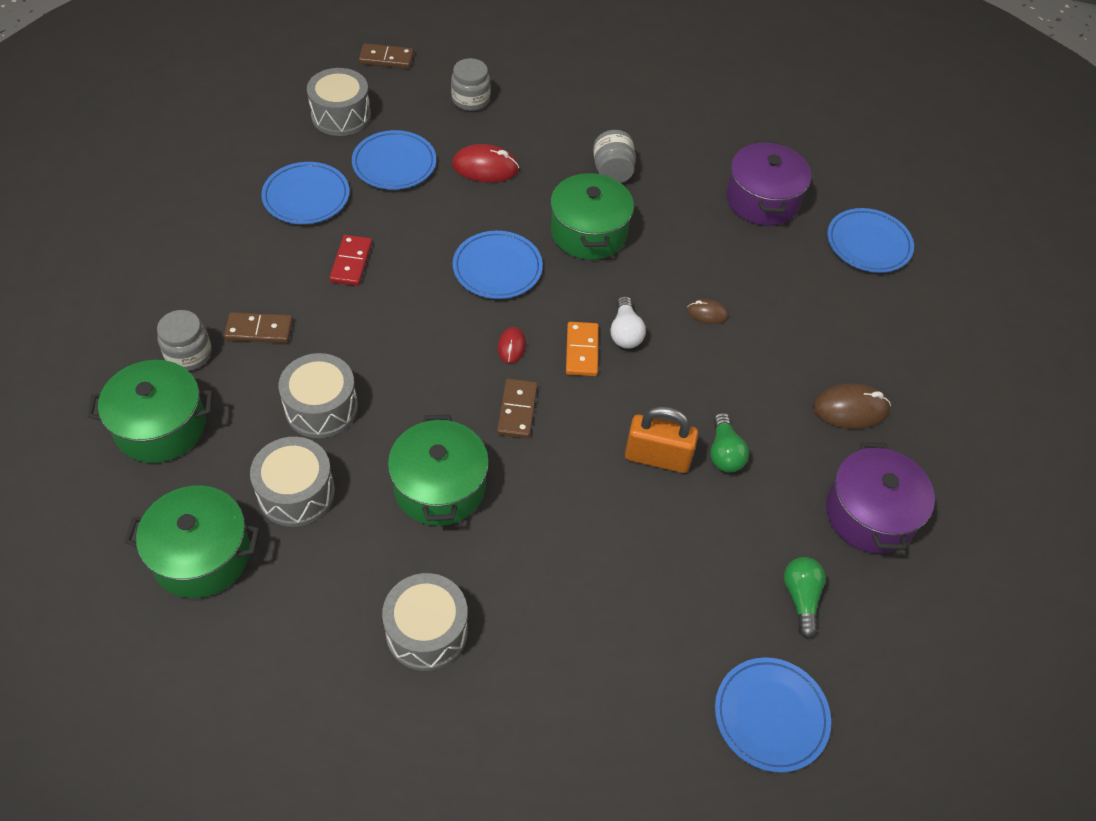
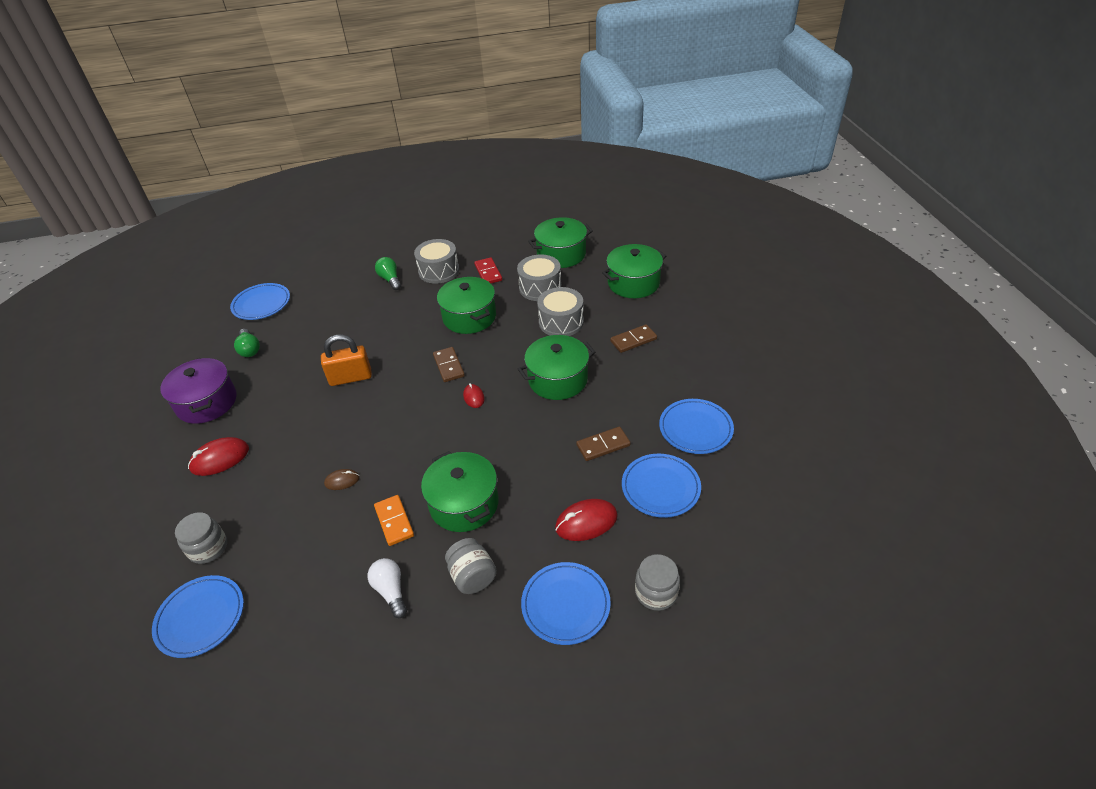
camera: 160 degrees right, 10 degrees down
grey jar [157,310,212,371] -> grey jar moved to [175,512,227,564]
grey drum [307,68,371,136] -> none
red domino [329,235,372,286] -> red domino moved to [474,257,502,283]
brown domino [359,43,414,69] -> brown domino moved to [576,426,631,461]
blue plate [453,231,543,299] -> blue plate moved to [521,562,611,645]
orange domino [566,322,599,376] -> orange domino moved to [374,495,414,546]
white light bulb [610,296,646,349] -> white light bulb moved to [368,558,407,618]
green light bulb [710,413,749,473] -> green light bulb moved to [375,257,401,290]
purple pot [726,141,811,226] -> none
brown mouse [813,383,891,429] -> red mouse [188,437,249,476]
none -> green pot [518,335,596,400]

